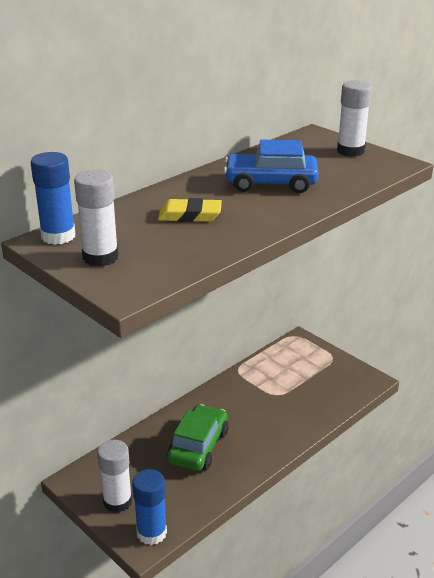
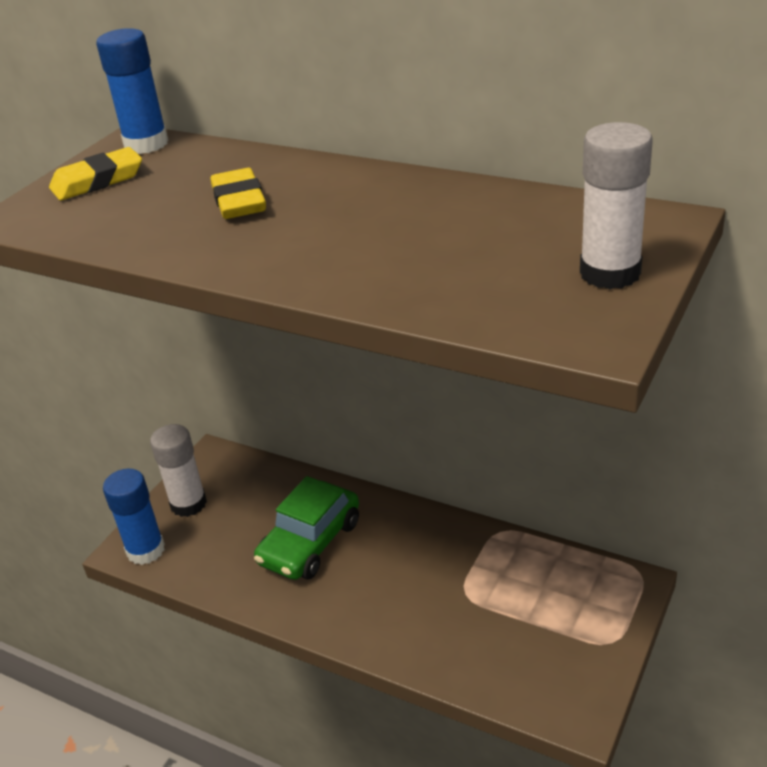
camera: 75 degrees right, 5 degrees up
white glue stick [74,170,119,267] -> yellow eraser [49,147,142,200]
green car [167,404,229,471] -> green car turned 120 degrees clockwise [254,476,359,580]
blue car [224,139,319,193] -> none

